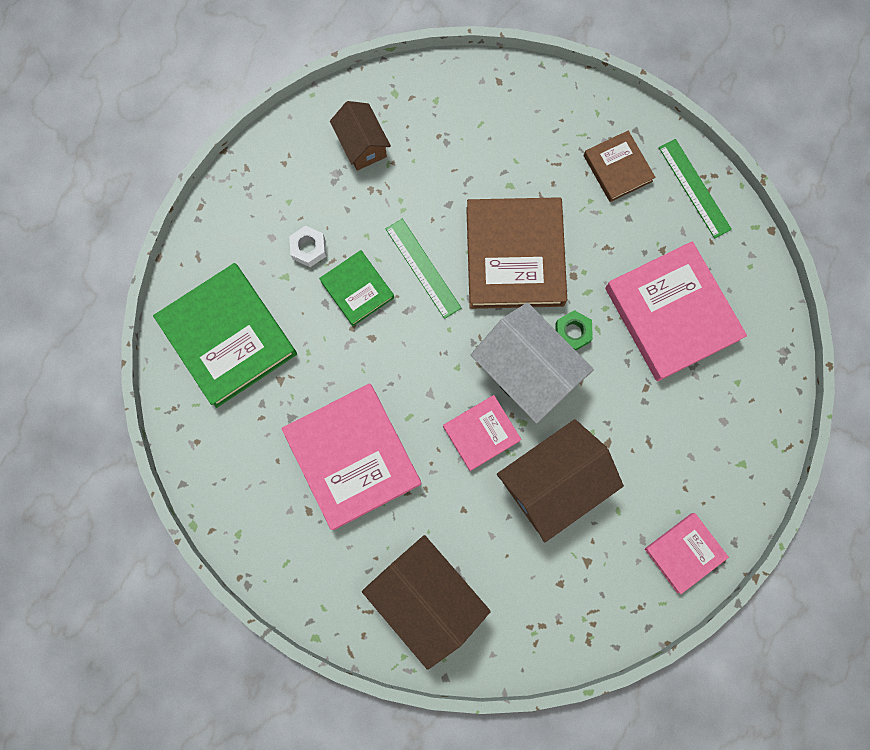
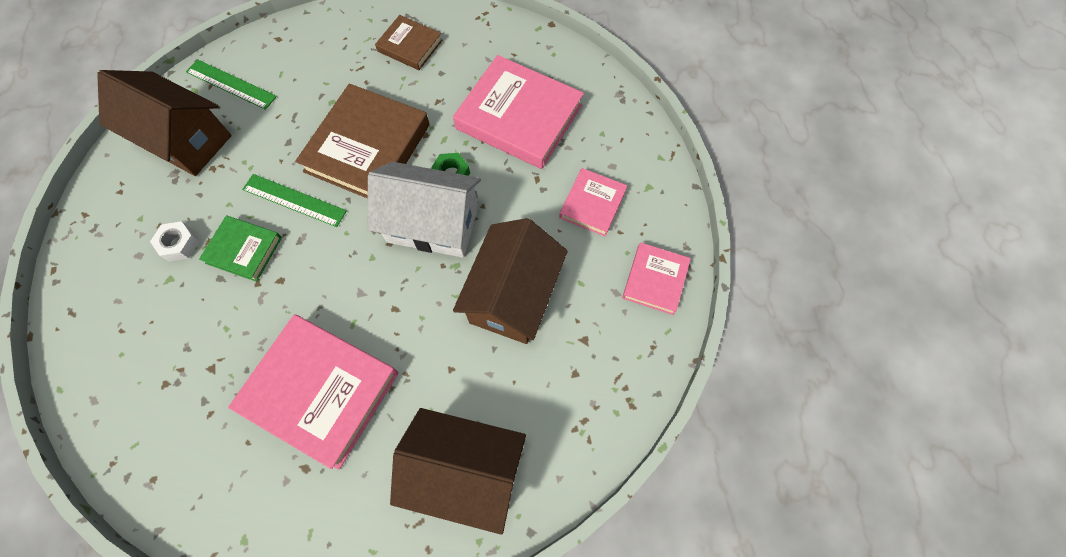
camera: 35 degrees left, 10 degrees down
green book [153,263,297,408] -> none
brown house [330,101,391,171] -> brown house [97,70,232,176], size x1.70
pink book [443,395,522,471] -> pink book moved to [559,168,627,237]
brown book [466,197,567,309] -> brown book turned 60 degrees clockwise [295,84,430,199]
green ruler [659,139,732,239] -> green ruler moved to [186,59,277,110]

